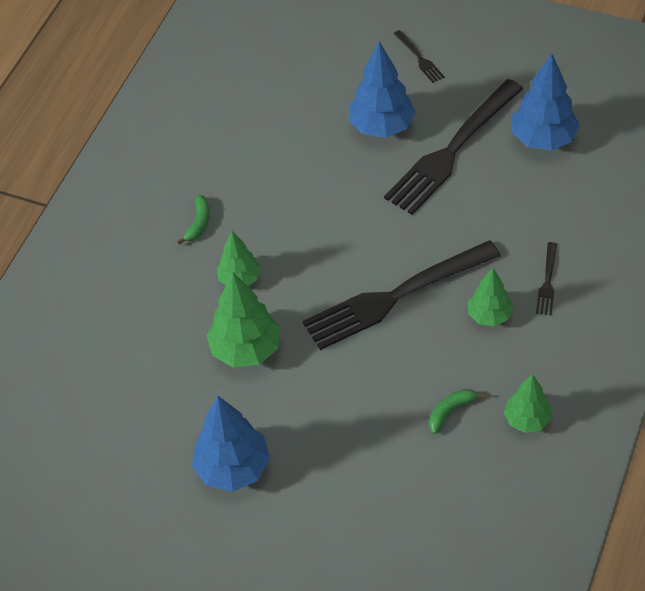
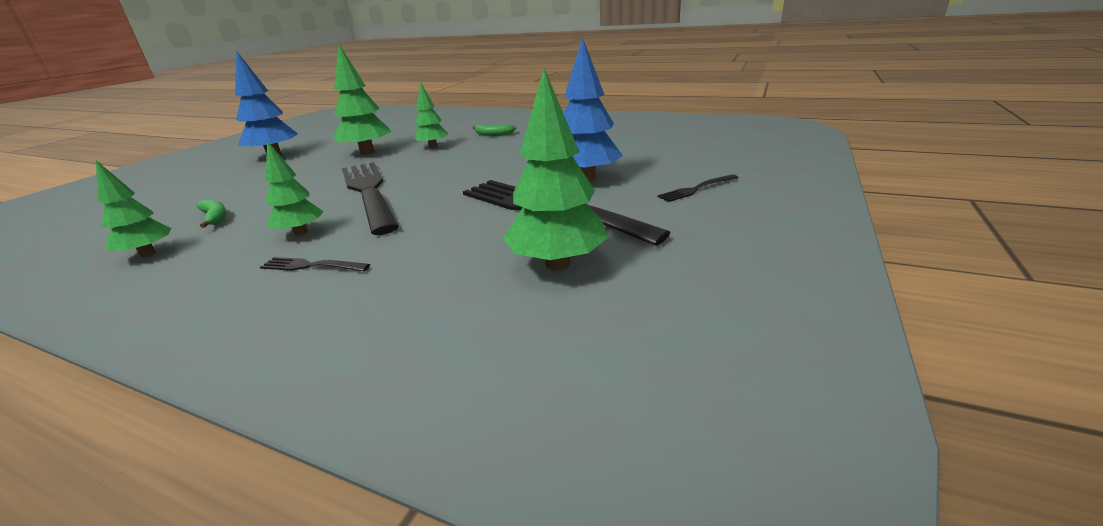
camera: 90 degrees right, 25 degrees down
blue tree [512,54,580,151] -> green tree [503,68,608,270]

